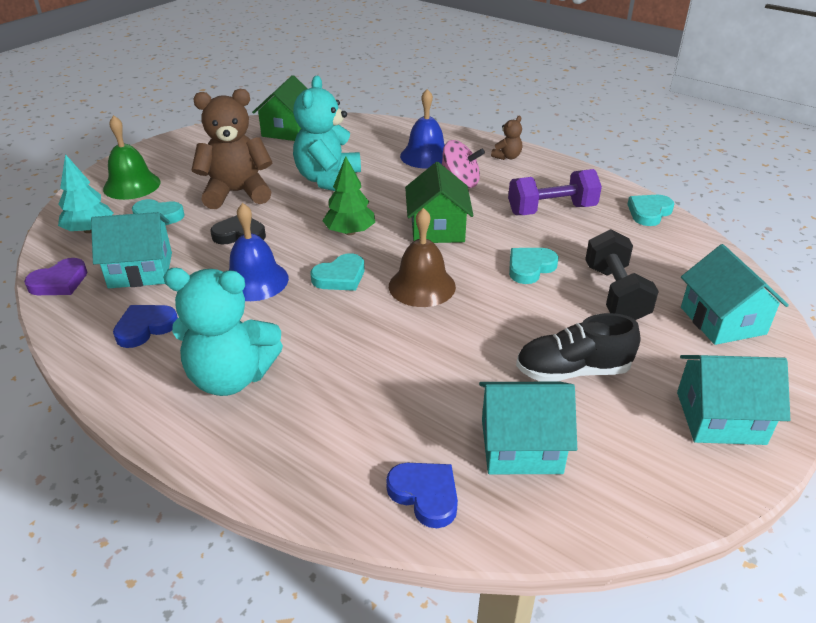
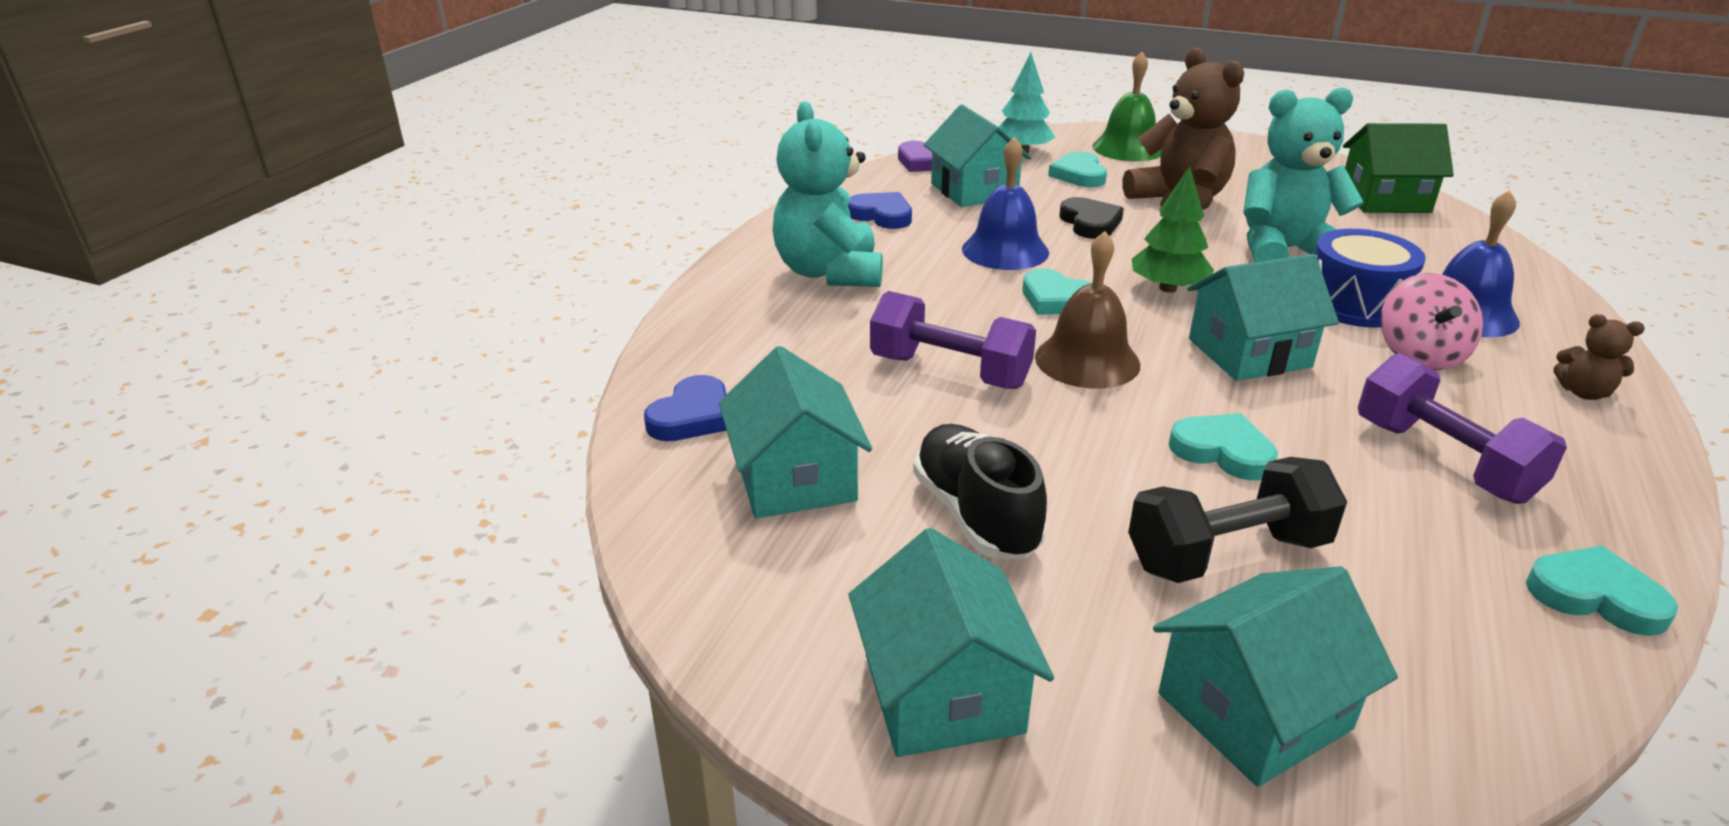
camera: 75 degrees right, 5 degrees down
green house [405,162,474,243] -> turquoise house [1187,254,1339,381]
none -> purple dumbbell [870,291,1036,389]
none -> blue drum [1315,229,1425,327]

